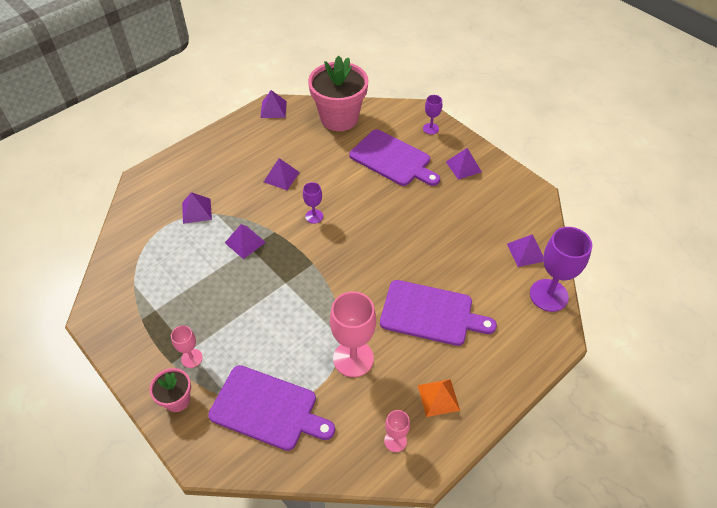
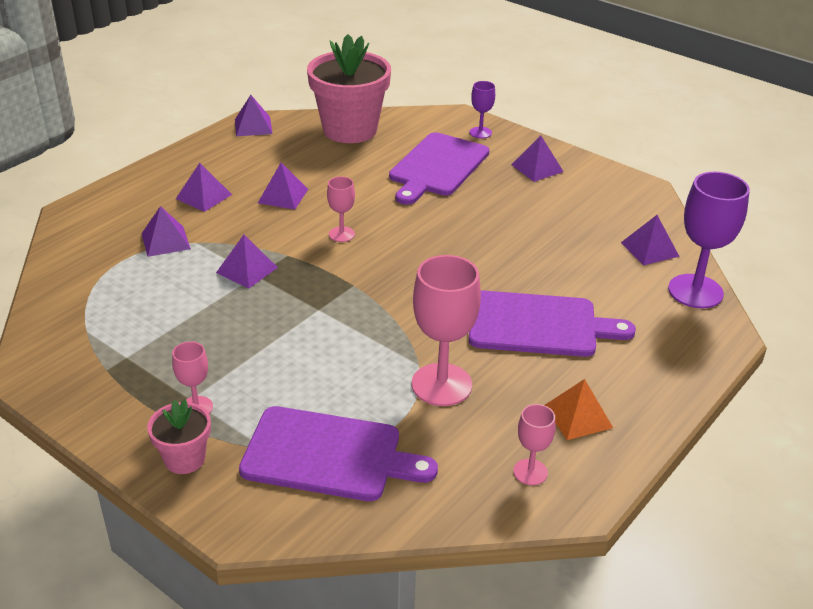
camera: 10 degrees left, 15 degrees down
purple goblet [303,182,323,224] -> pink goblet [327,176,355,242]
purple cutting board [349,129,440,186] -> purple cutting board turned 90 degrees clockwise [389,132,489,205]
none -> purple pyramid [176,163,232,212]

